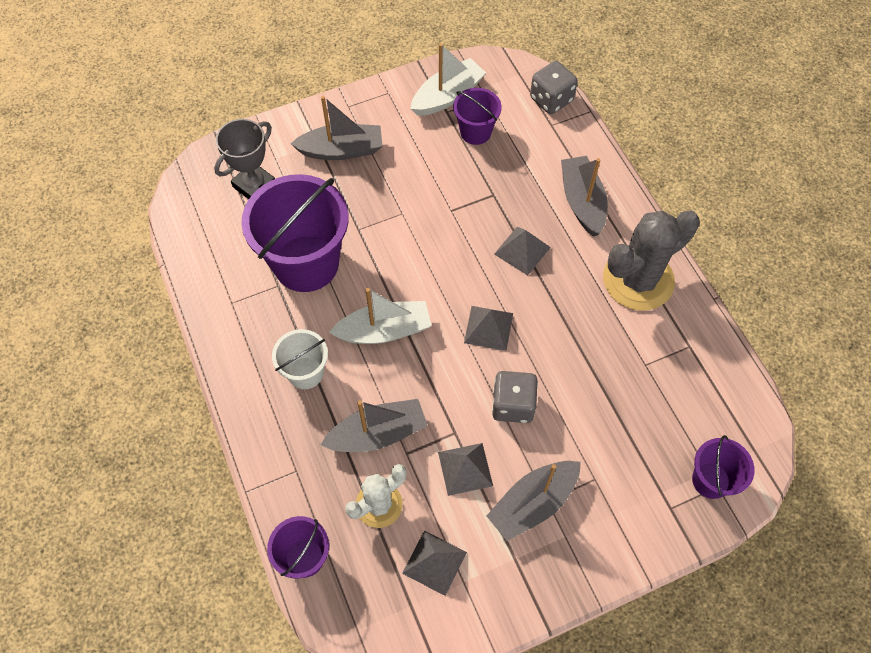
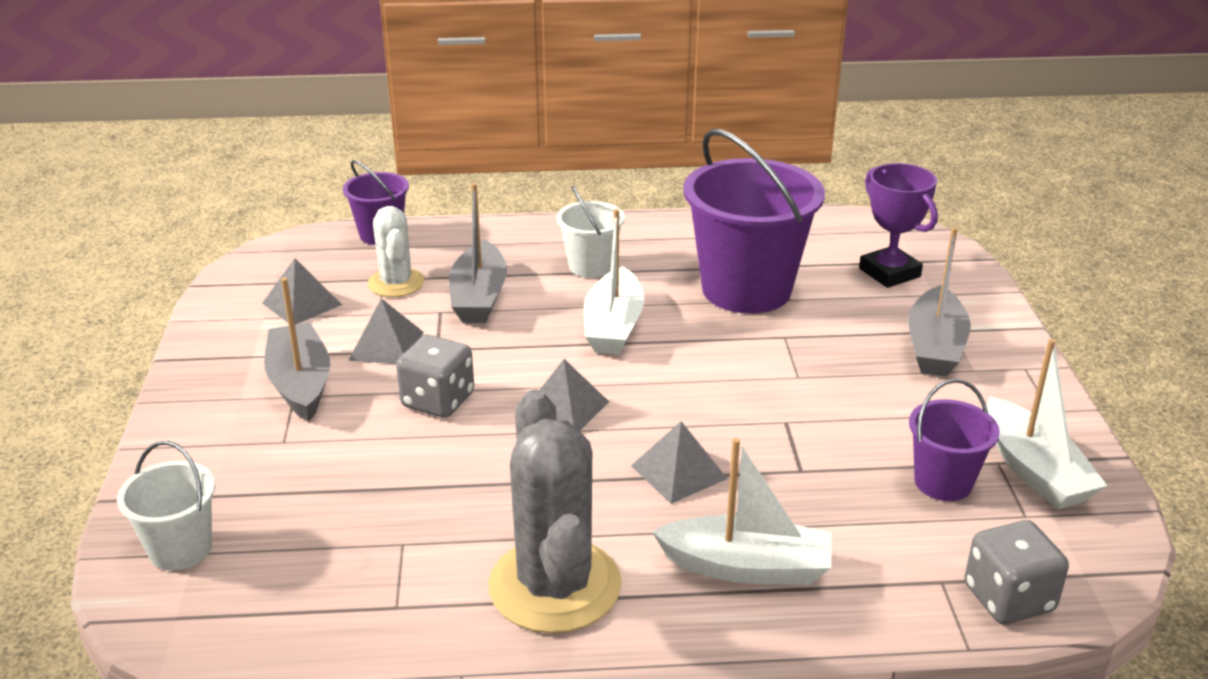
camera: 110 degrees right, 30 degrees down
grey trophy [214,119,275,199] -> purple trophy [859,163,938,288]
grey boat [561,156,608,237] -> white boat [652,438,832,585]
purple bucket [692,435,754,499] -> white bucket [117,441,215,571]

